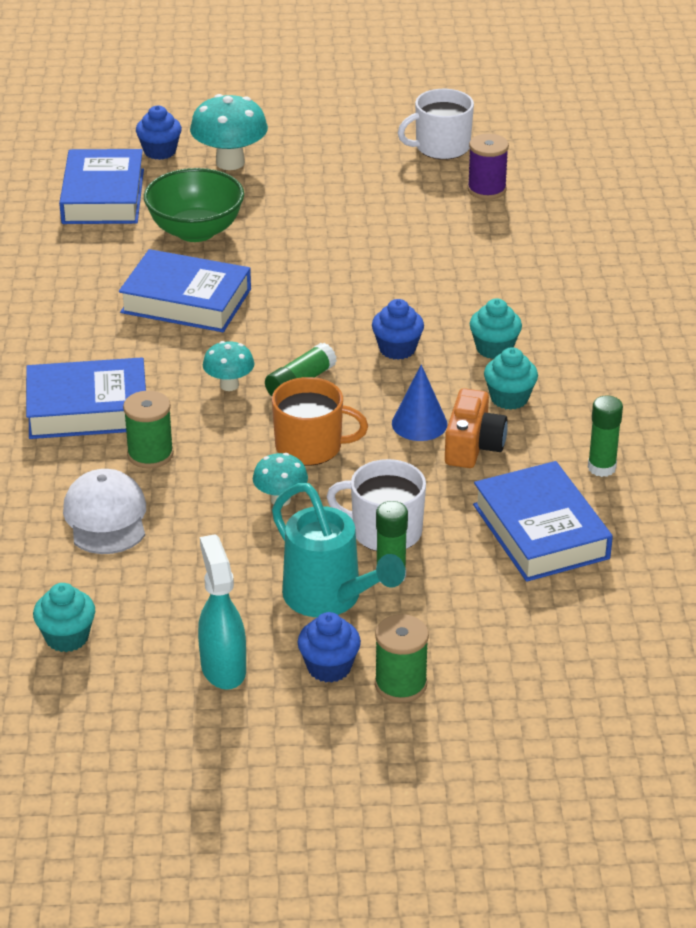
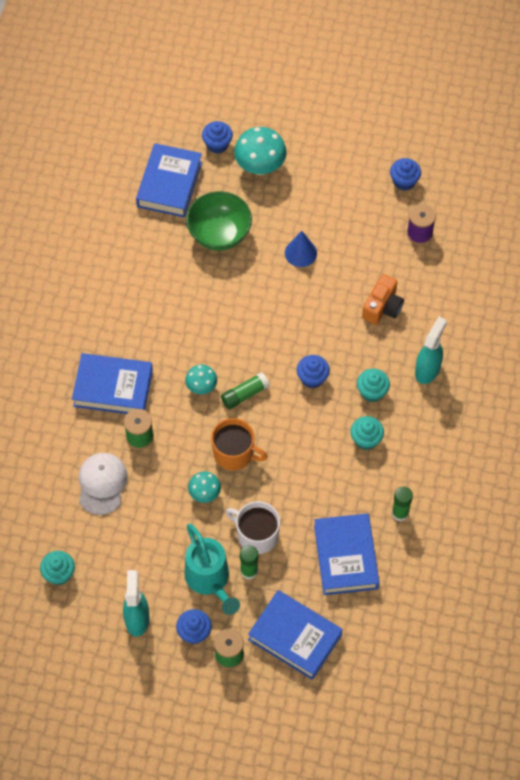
camera: 15 degrees right, 25 degrees up
blue book [119,249,251,332] -> blue book moved to [248,590,343,680]
blue cone [392,365,447,441] -> blue cone moved to [285,231,317,267]
white mug [398,89,474,160] -> blue cupcake [390,158,421,191]
orange camera [445,388,508,468] -> orange camera moved to [362,274,404,325]
none -> turquoise spray bottle [415,317,447,384]

